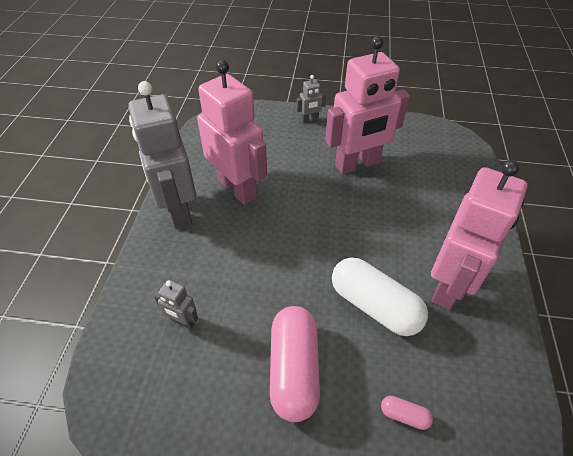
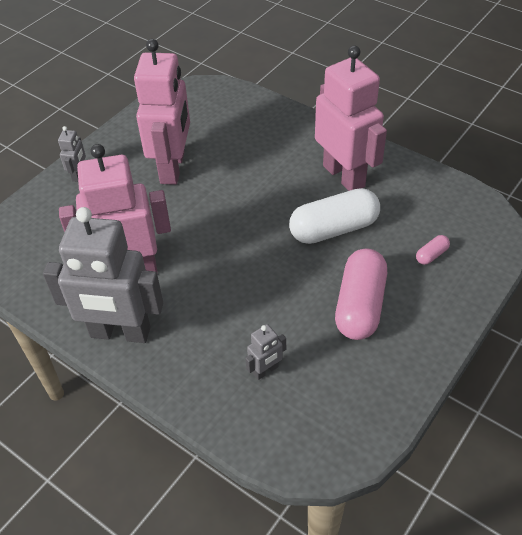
camera: 60 degrees left, 0 degrees up
pink capsule [270,306,320,422] -> pink capsule turned 75 degrees clockwise [335,249,387,340]

